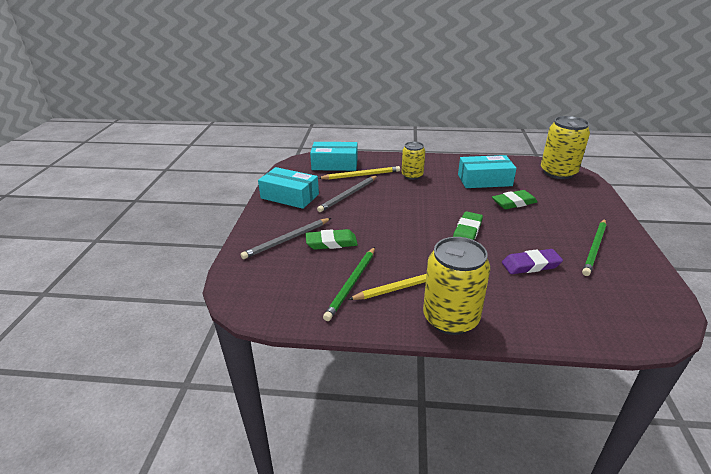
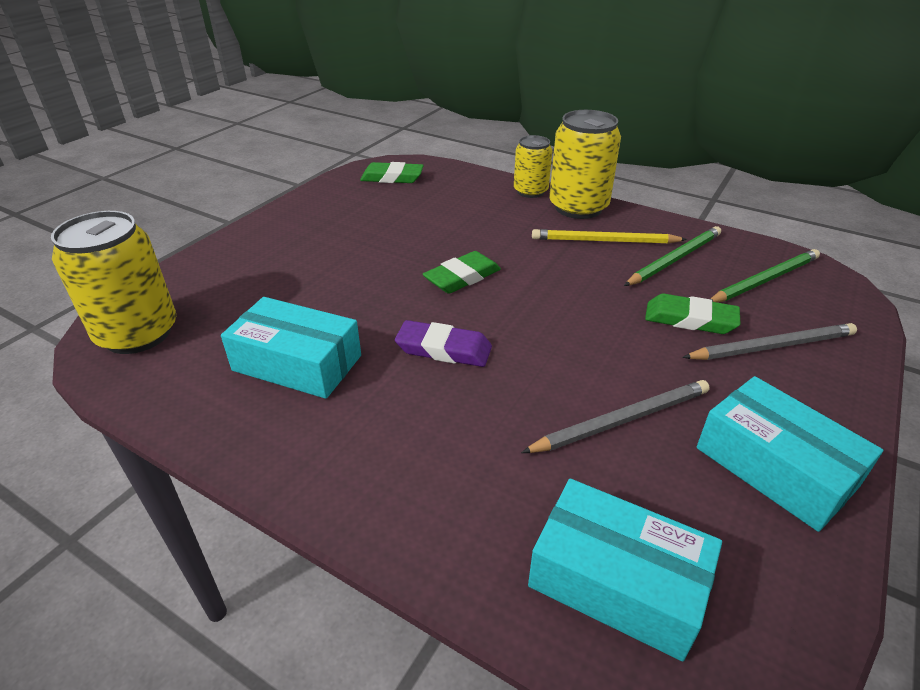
camera: 155 degrees left, 5 degrees up
yellow pencil [319,166,400,180] -> none
yellow can [402,142,425,180] -> yellow can moved to [514,135,552,198]
green eraser [492,190,538,209] -> green eraser moved to [360,162,424,183]
purple eraser [502,249,563,274] -> purple eraser moved to [395,320,492,367]
green pencil [582,219,607,276] -> green pencil moved to [710,249,820,302]

